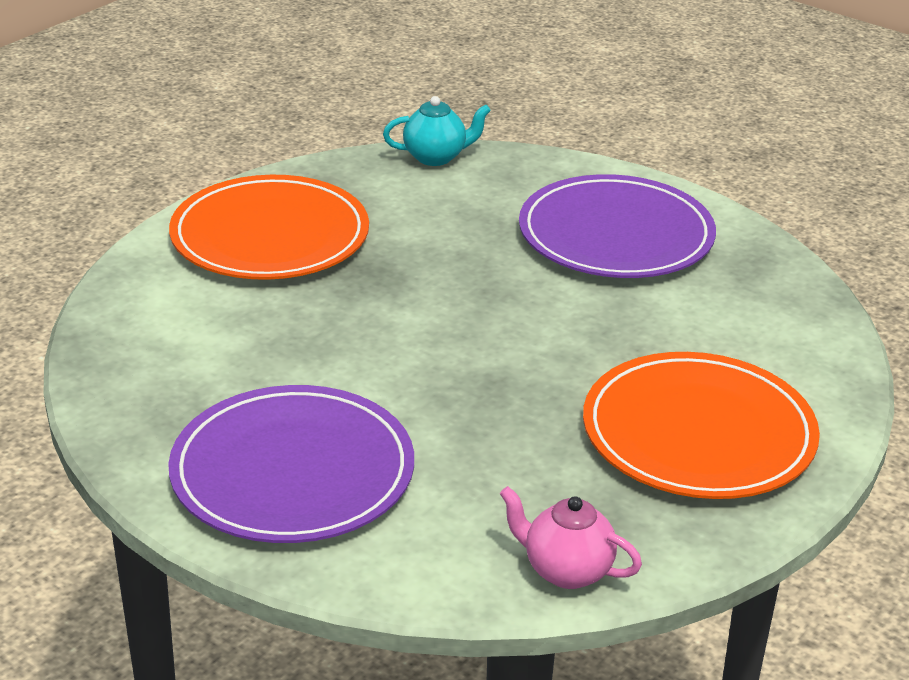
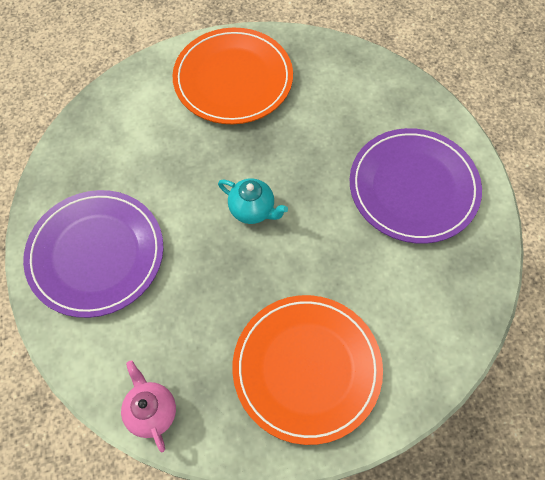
camera: 40 degrees right, 30 degrees up
turquoise teapot [383,96,491,166] -> turquoise teapot moved to [218,178,288,224]

